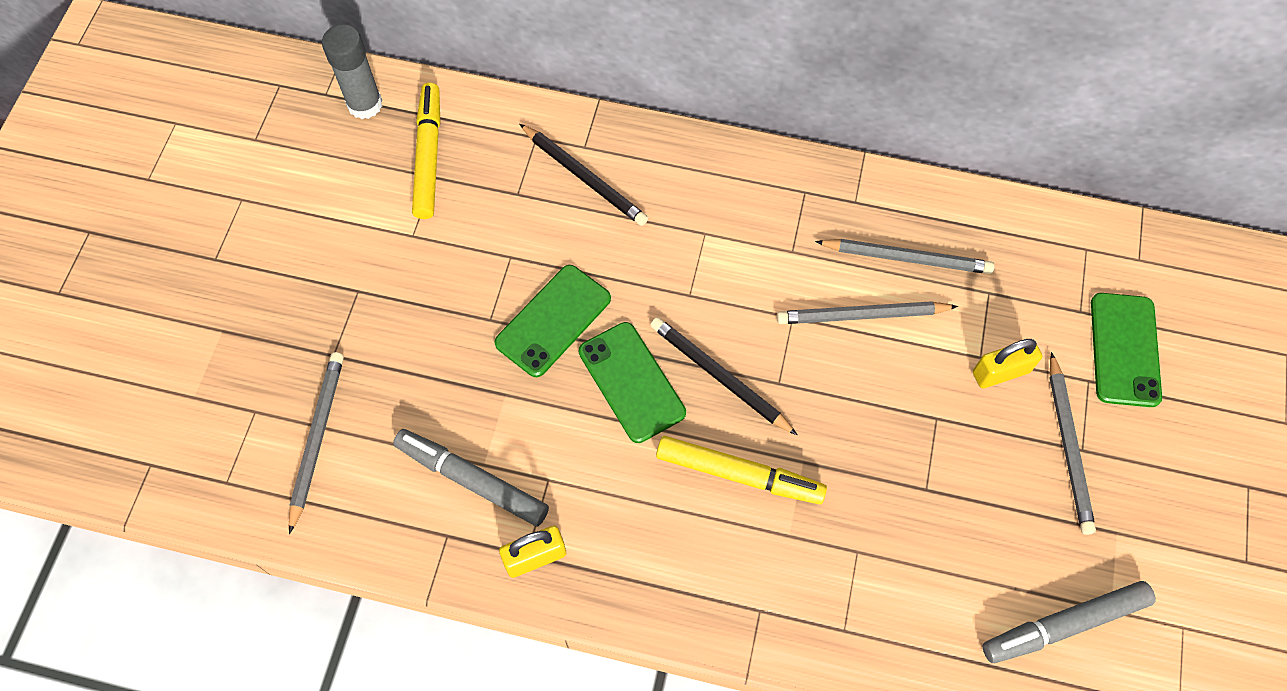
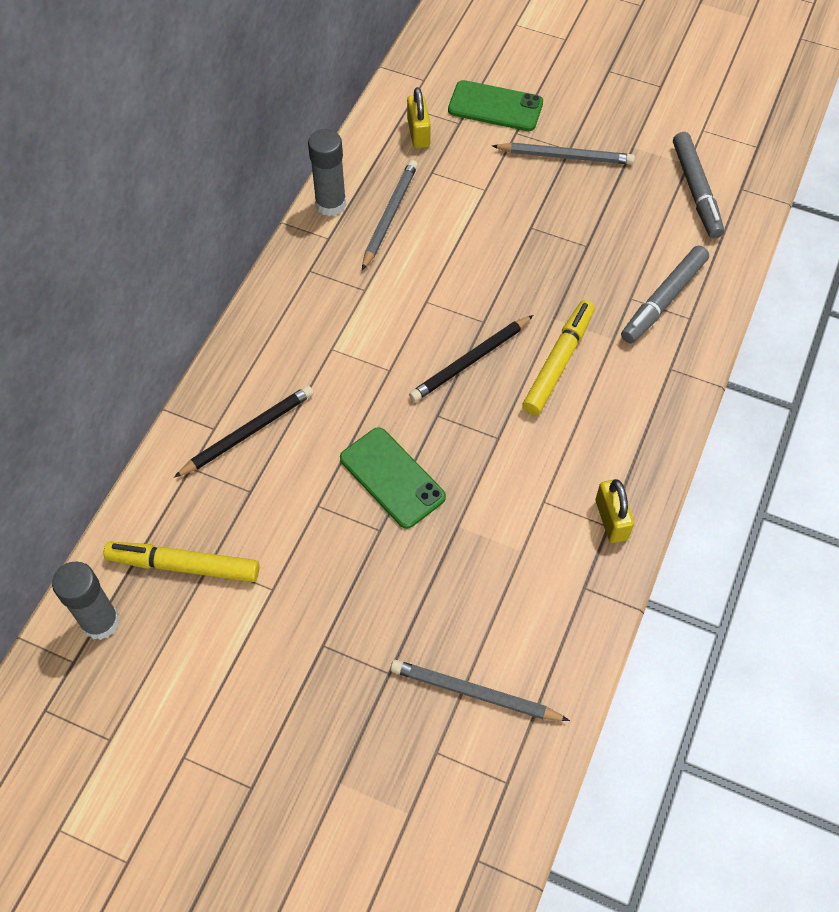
camera: 80 degrees left, 5 degrees down
grey marker [393,429,549,526] -> grey marker moved to [621,246,709,344]
green phone [579,322,686,443] -> none
grey pencil [777,301,958,324] -> none
yellow padlock [973,339,1042,388] -> yellow padlock moved to [407,87,431,148]
none -> grey glue stick [308,129,346,216]

